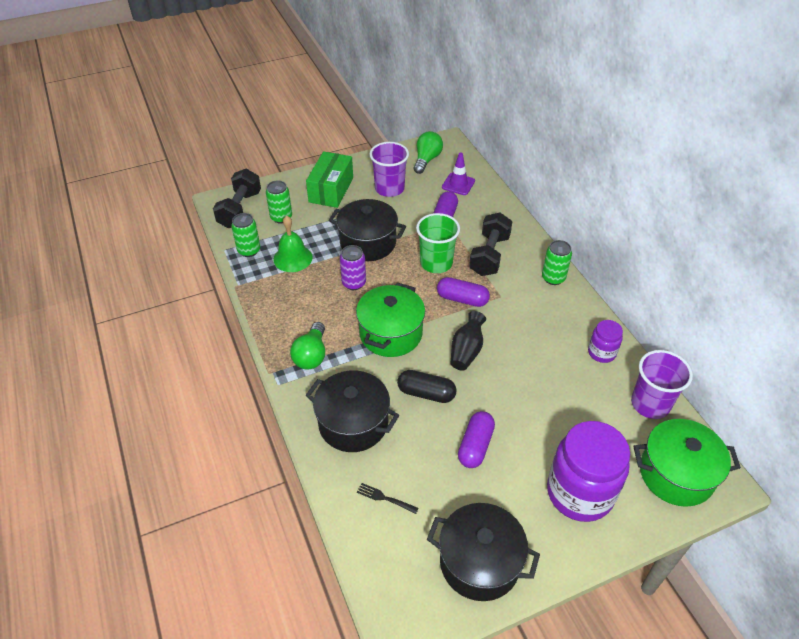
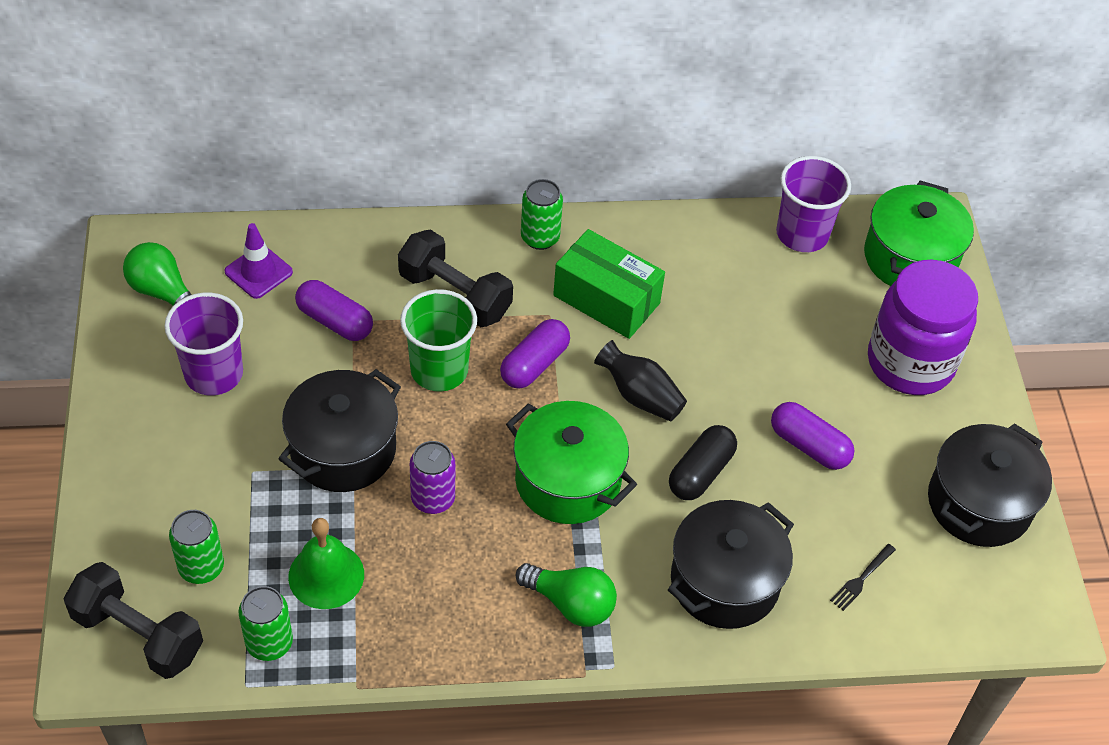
camera: 75 degrees left, 5 degrees up
green box [306,151,353,208] -> green box moved to [553,229,665,339]
purple jar [588,320,623,363] -> none

